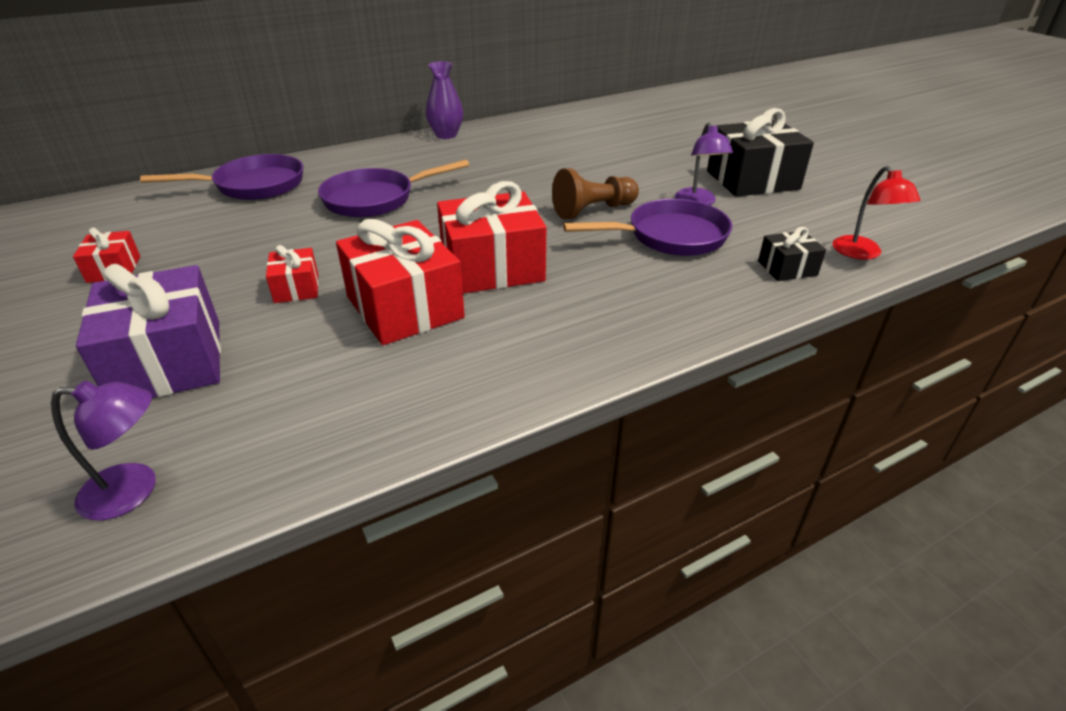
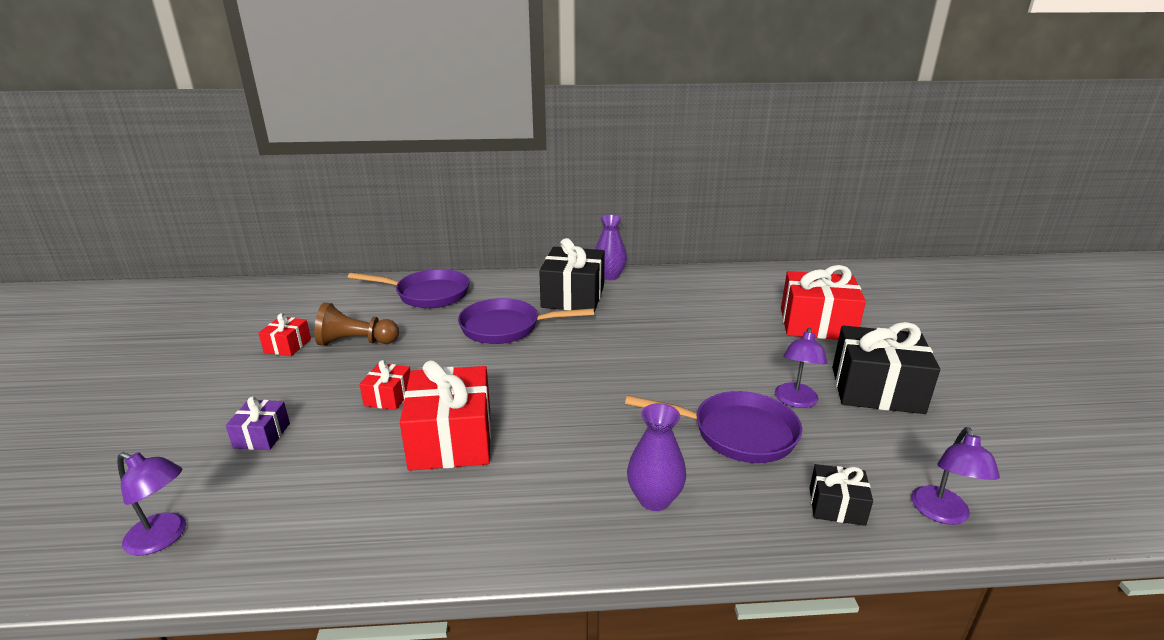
camera: 25 degrees right, 10 degrees down
purple gift [76,264,221,398] -> purple gift [226,397,290,450], size x0.50
red gift [437,181,546,294] -> red gift moved to [781,265,866,340]
brown pawn [552,168,639,219] -> brown pawn moved to [314,303,399,346]
red lamp [832,166,921,260] -> purple lamp [911,427,1000,525]
none -> black gift [539,238,605,312]
none -> purple vase [627,403,686,511]

